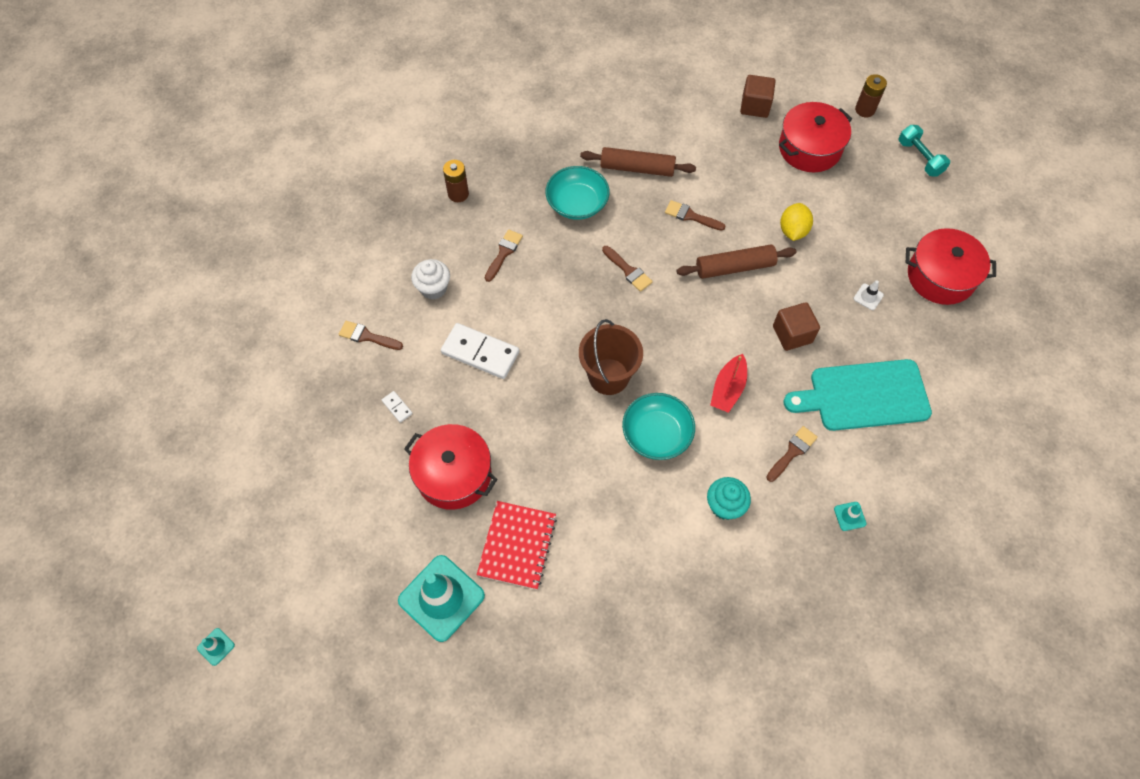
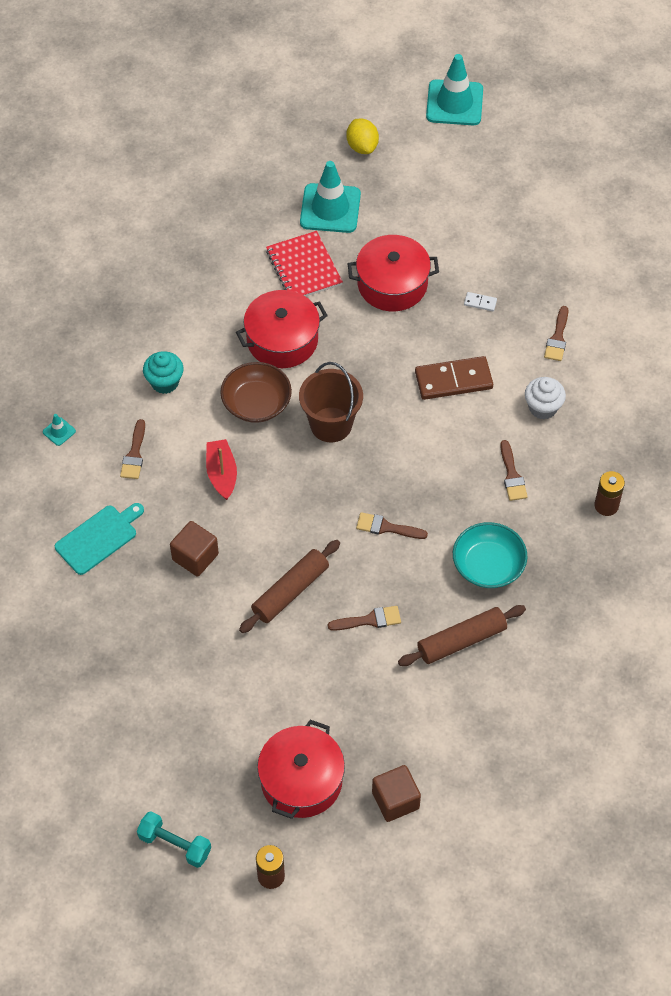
camera: 145 degrees right, 5 degrees down
turquoise traffic cone [197,628,235,666] -> turquoise traffic cone [426,54,483,125], size x2.40
brown brush [339,321,403,350] -> brown brush turned 120 degrees clockwise [544,306,568,361]
white domino [441,323,519,379] -> brown domino [415,356,493,400]
turquoise bowl [622,393,695,460] -> brown bowl [220,362,292,423]
yellow lemon [780,203,813,241] -> yellow lemon moved to [346,118,379,154]
turquoise cutting board [784,359,932,431] -> turquoise cutting board [55,503,144,575], size x0.65
white traffic cone [853,280,884,310] -> none
red pot [906,228,996,305] -> red pot moved to [236,290,328,368]

